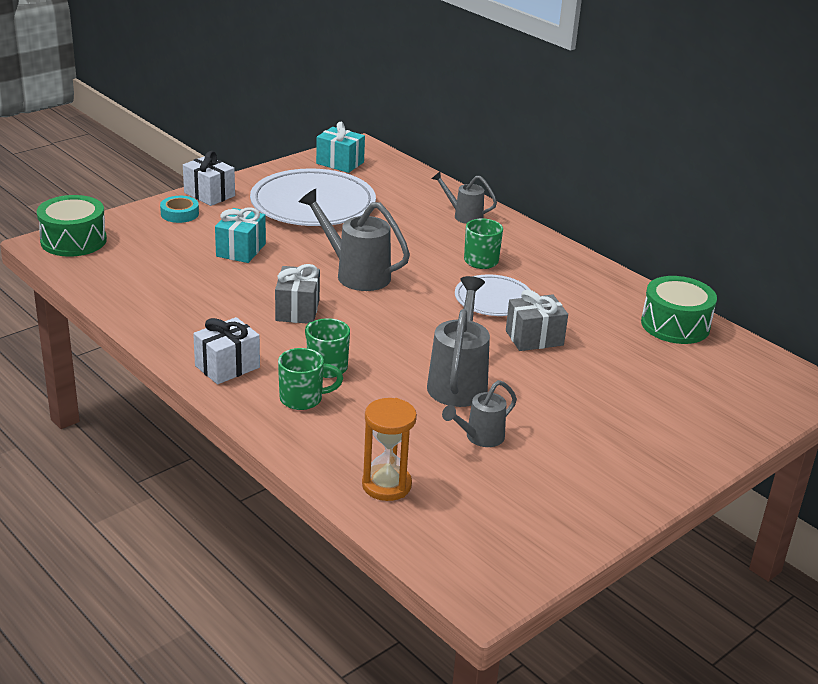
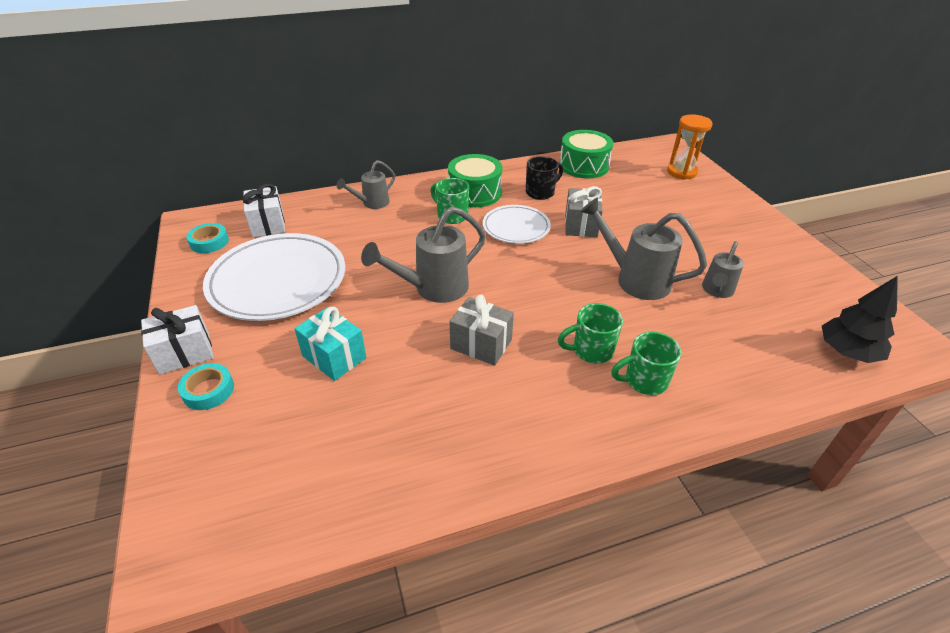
camera: 65 degrees left, 10 degrees up
green drum [37,195,107,257] -> green drum moved to [448,154,502,207]
white gift [193,317,260,384] -> white gift moved to [242,184,285,238]
green mug [278,348,343,410] -> green mug turned 120 degrees counterclockwise [611,332,681,395]
turquoise gift [316,122,365,173] -> turquoise tape [186,223,229,253]
orange hourglass [362,398,417,501] -> orange hourglass moved to [667,114,712,180]
grey watering can [442,380,517,447] -> grey watering can turned 45 degrees clockwise [702,241,744,298]
none -> black mug [526,156,563,200]
none -> black tree [822,276,898,363]

